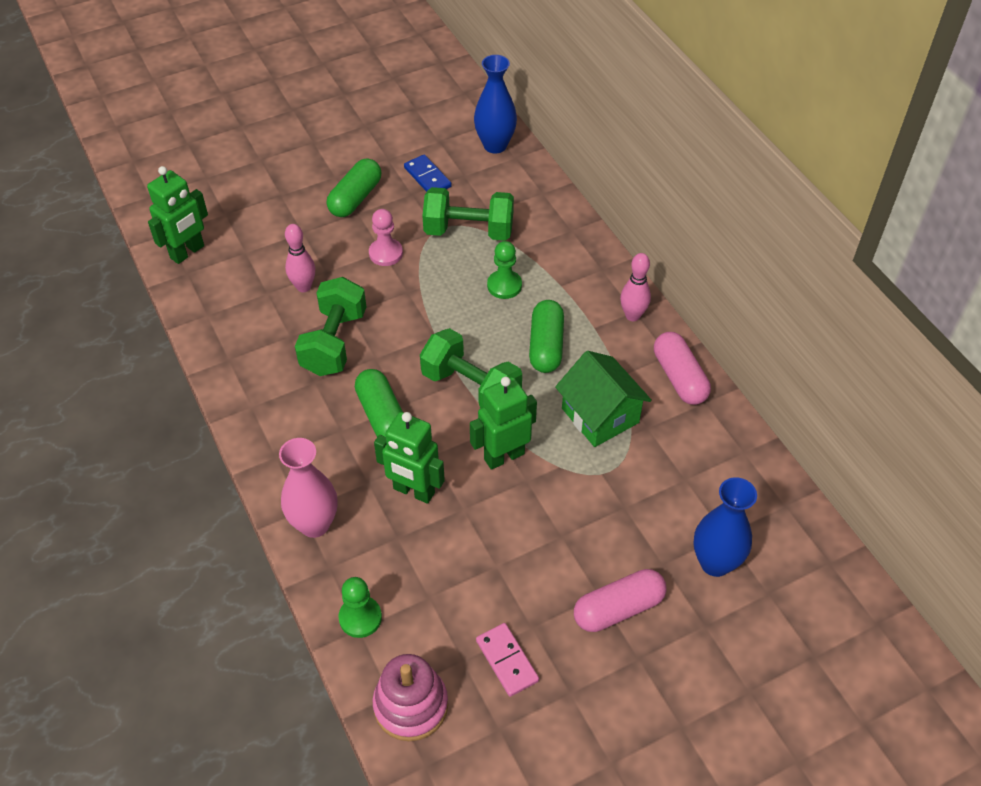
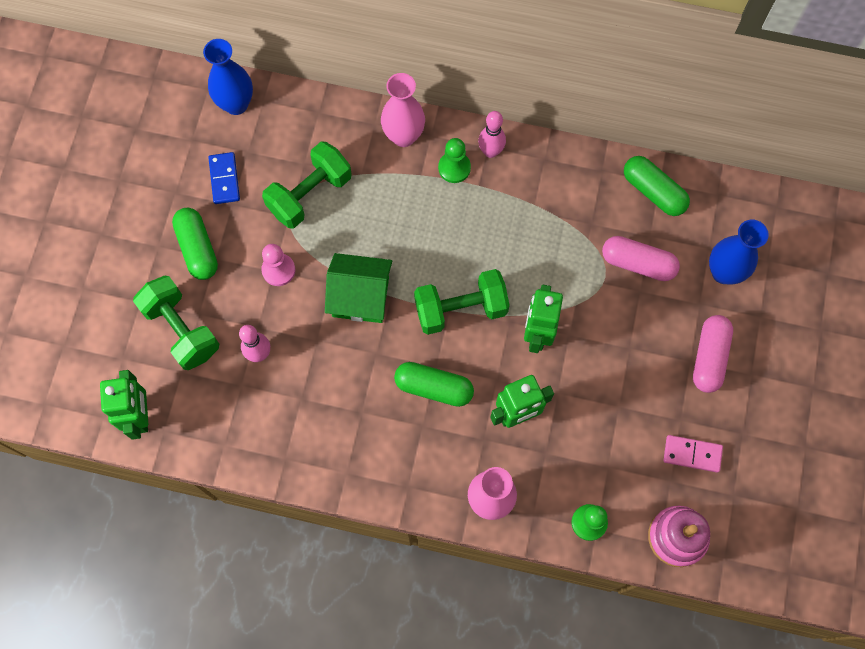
camera: 50 degrees left, 20 degrees up
green dumbbell [295,277,366,376] -> green dumbbell moved to [133,276,219,370]
blue domino [404,154,452,192] -> blue domino turned 75 degrees clockwise [208,152,240,204]
green pawn [487,241,522,299] -> green pawn moved to [438,138,471,183]
green capsule [529,300,564,373] -> green capsule moved to [624,156,690,216]
green house [555,351,652,447] -> green house moved to [325,253,392,323]
pink capsule [654,332,711,405] -> pink capsule moved to [602,236,680,281]
none -> pink vase [381,73,425,147]

